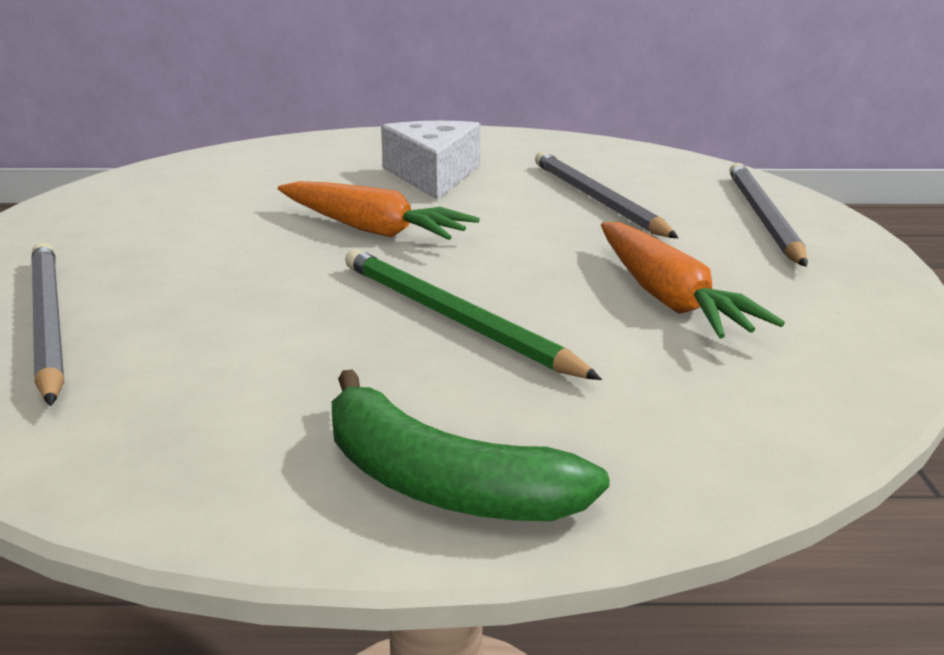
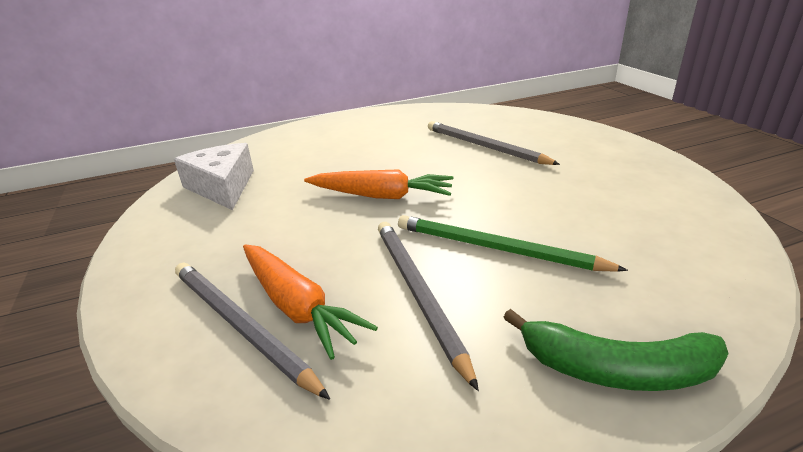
camera: 20 degrees left, 5 degrees up
white cheese [381,121,480,200] -> white cheese moved to [174,143,254,210]
orange carrot [601,222,785,338] -> orange carrot moved to [243,244,378,360]
grey pencil [729,163,808,267] -> grey pencil moved to [378,222,479,391]

